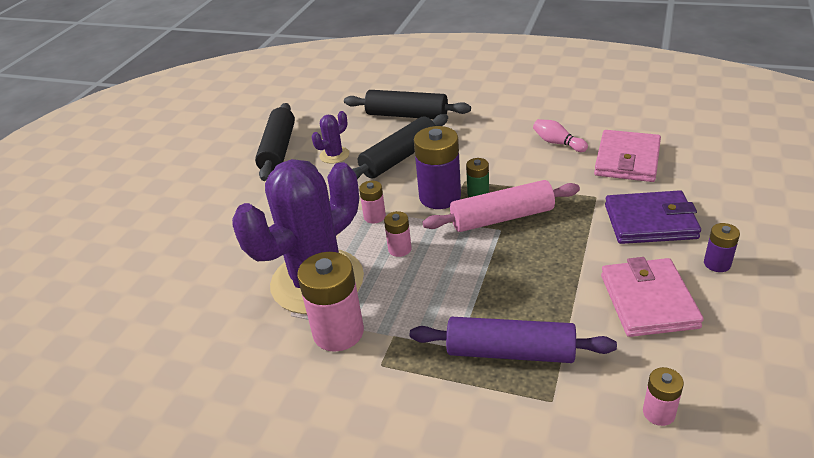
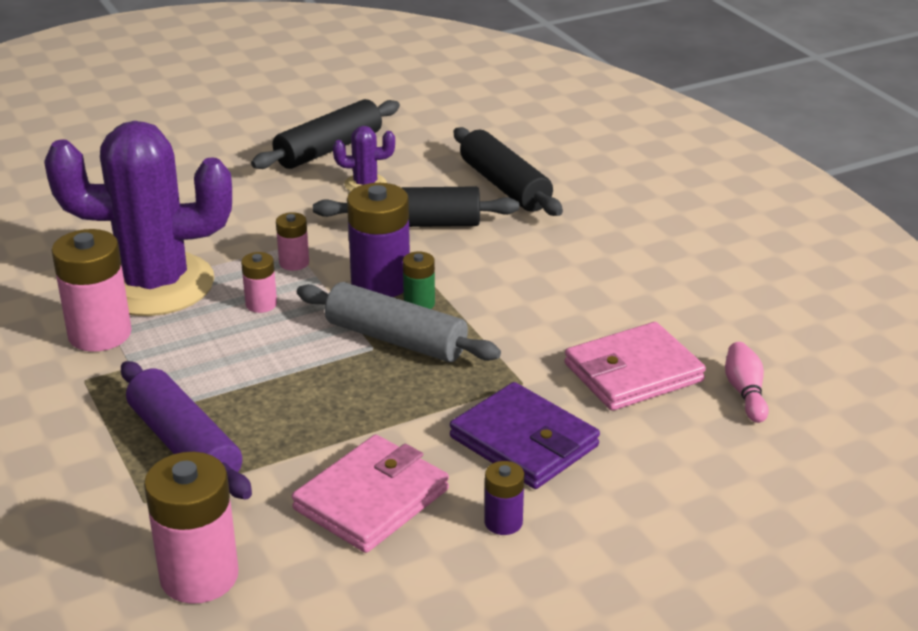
camera: 40 degrees right, 5 degrees down
pink rolling pin [422,180,580,232] -> grey rolling pin [297,282,501,362]
pink bowling pin [533,119,588,152] -> pink bowling pin moved to [725,342,769,423]
pink battery [643,367,684,426] -> pink battery [144,452,239,604], size x1.93

